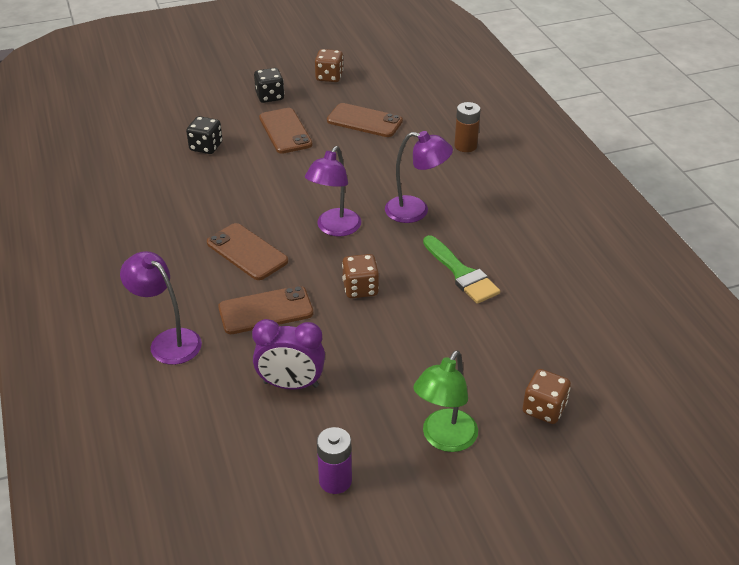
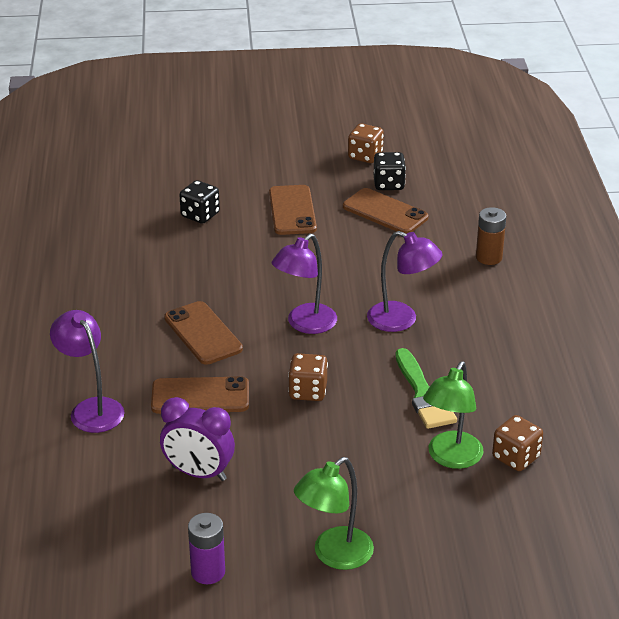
camera: 15 degrees right, 5 degrees down
black dice [254,68,284,103] -> black dice moved to [374,152,406,190]
brown dice [523,369,571,424] -> brown dice moved to [492,415,543,471]
none -> green lamp [423,362,483,469]

